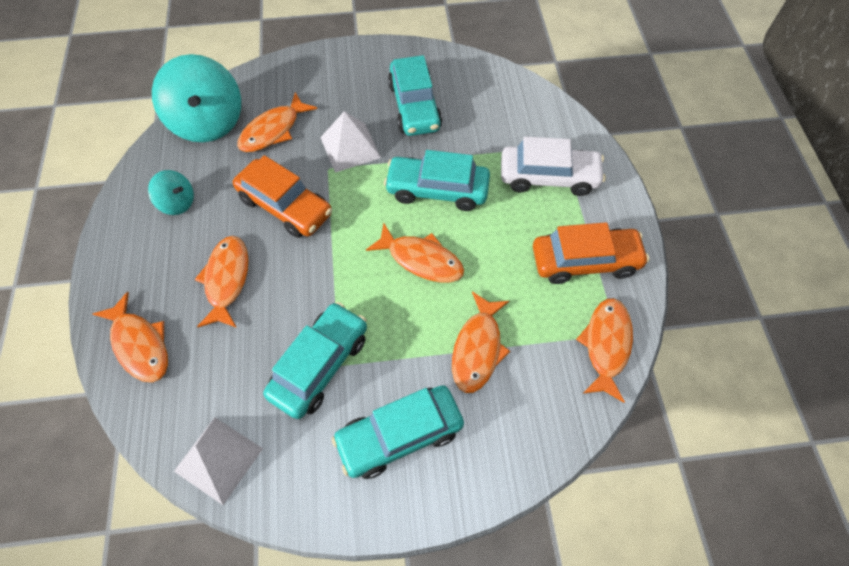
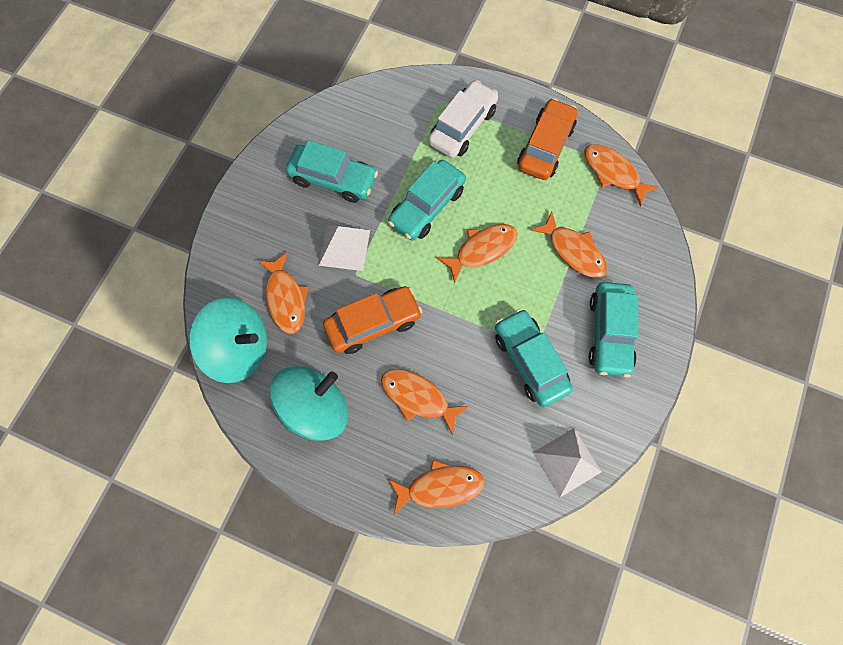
camera: 60 degrees left, 10 degrees up
turquoise spinning top [148,170,194,215] -> turquoise spinning top [269,366,348,441], size x1.97

